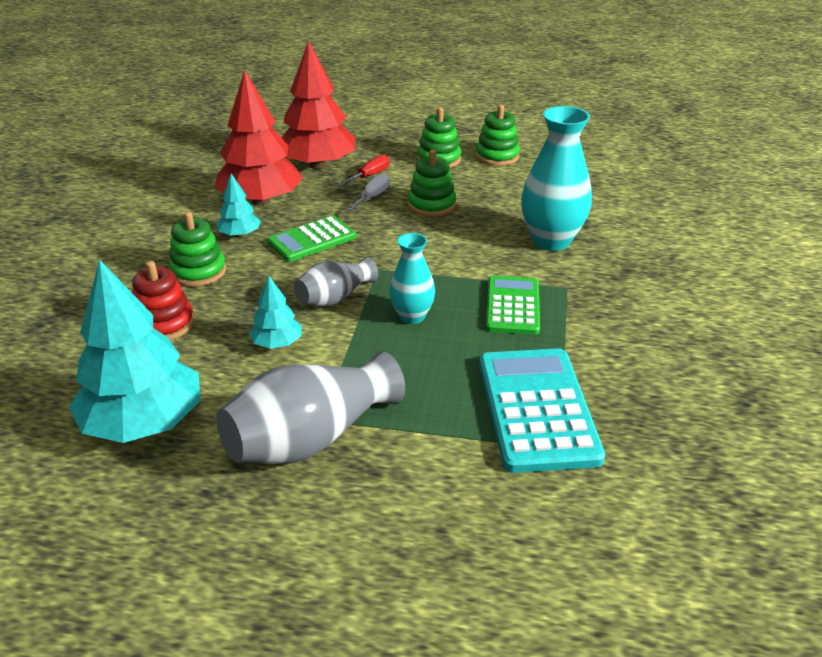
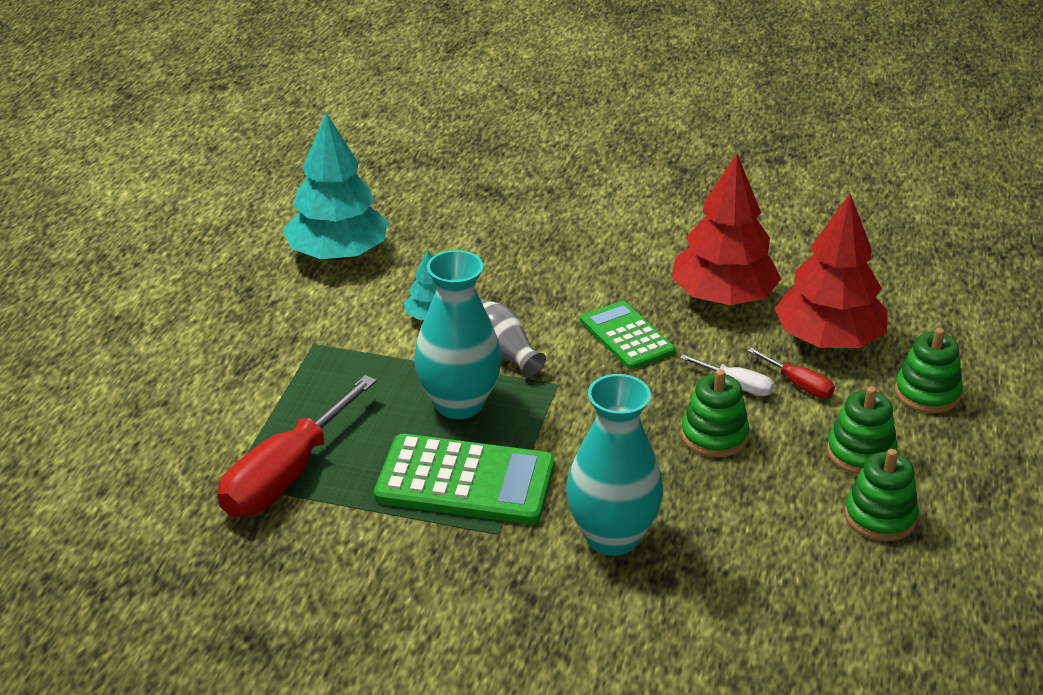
camera: 95 degrees right, 0 degrees up
red stacking toy [132,261,194,340] -> none
green stacking toy [169,211,226,287] -> green stacking toy moved to [895,328,963,413]
turquoise tree [216,174,261,237] -> none
grey vase [216,351,405,464] -> none
turquoise vase [389,233,435,324] -> turquoise vase [414,250,501,419], size x1.71
turquoise calculator [479,348,605,473] -> red screwdriver [218,375,377,517]
green calculator [486,276,540,335] -> green calculator [374,434,555,524], size x1.57

